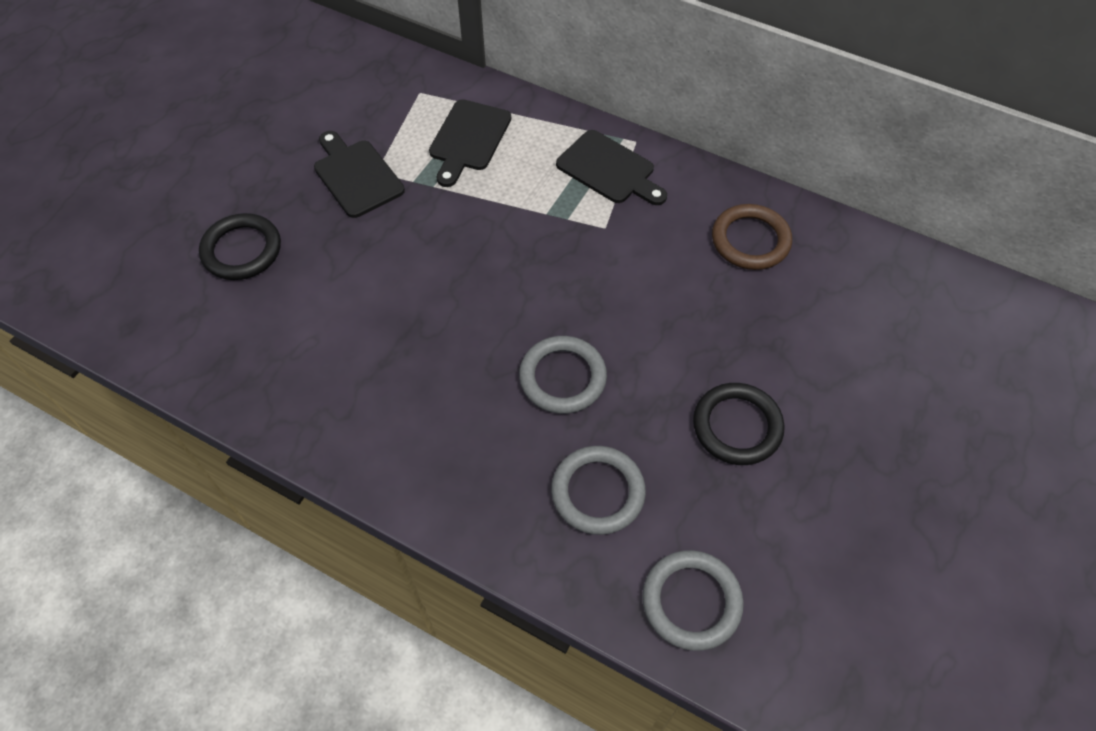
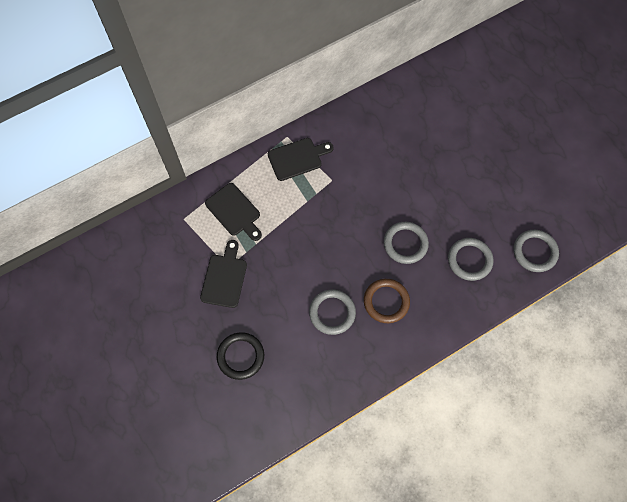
camera: 60 degrees left, 10 degrees up
black cutting board [314,131,405,218] -> black cutting board turned 105 degrees clockwise [200,240,247,308]
black ring [693,383,785,465] -> none
brown ring [712,204,792,270] -> brown ring moved to [364,279,410,323]
none -> grey ring [309,289,356,335]

